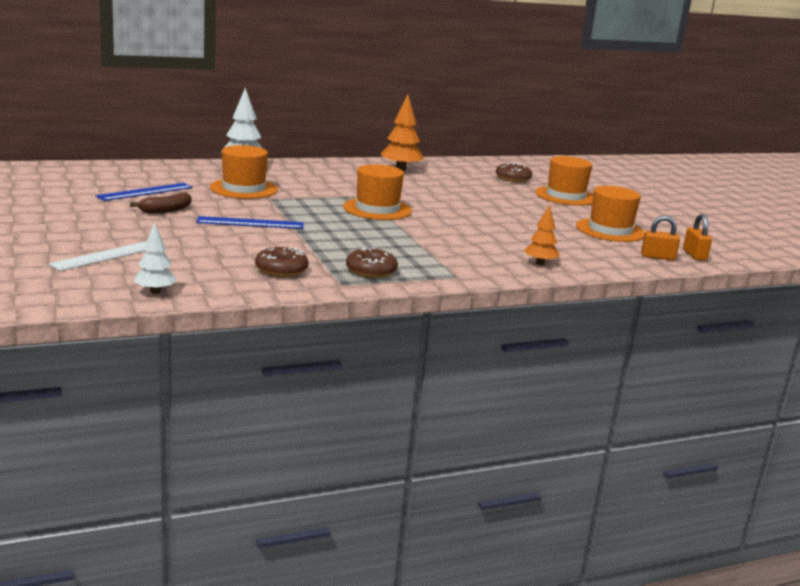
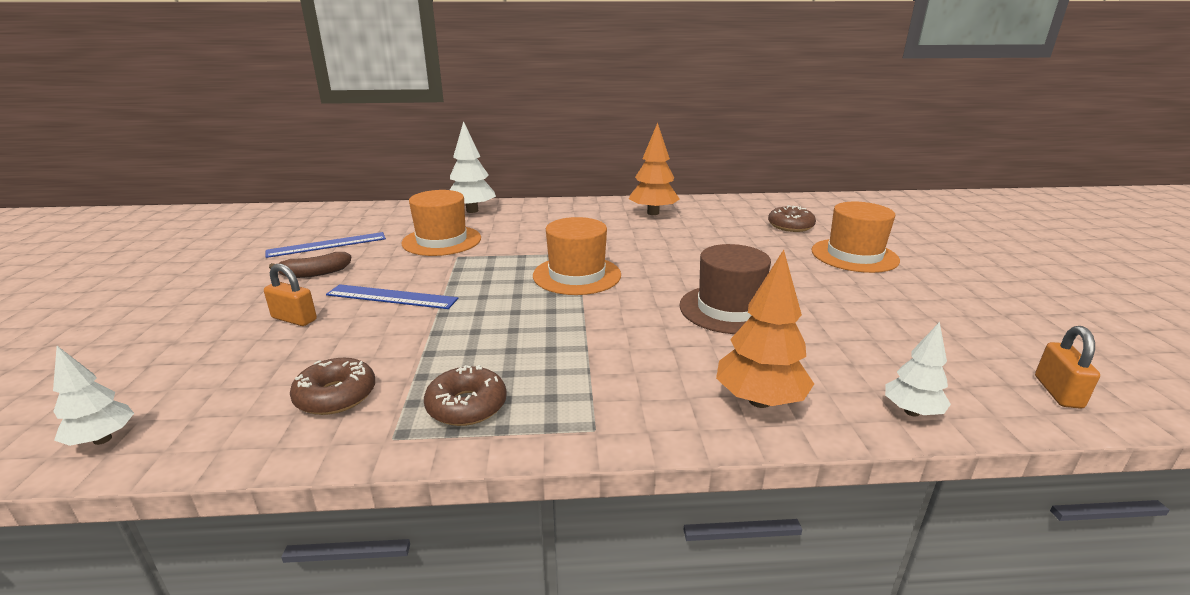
camera: 20 degrees right, 5 degrees up
white ruler [49,241,166,271] -> none
orange tree [525,204,559,265] -> orange tree [716,250,814,408], size x1.62
orange hat [576,186,645,242] -> none
orange padlock [641,216,680,261] -> orange padlock moved to [264,264,317,326]
none -> brown hat [679,244,771,334]
none -> white tree [885,322,951,416]

